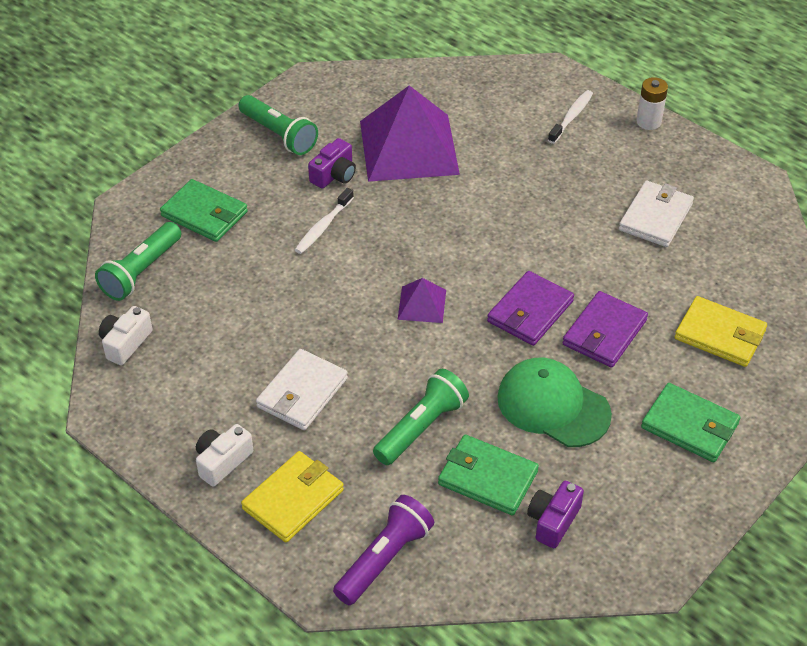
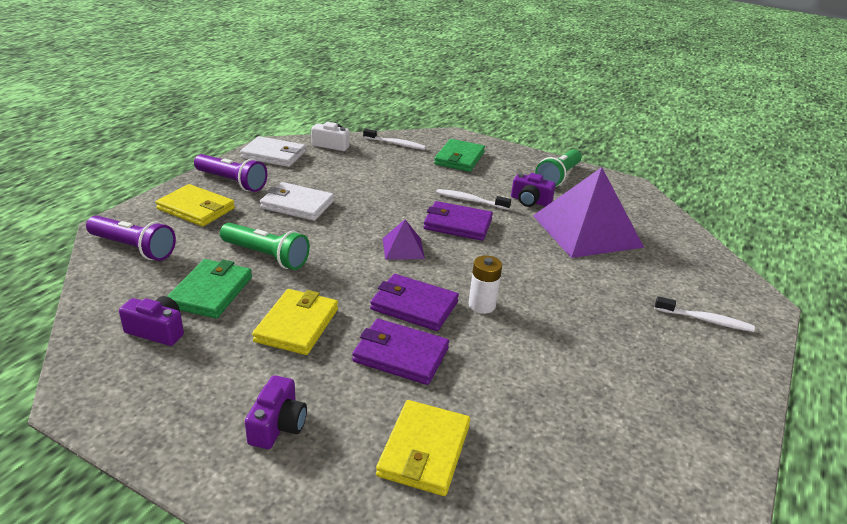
camera: 75 degrees right, 15 degrees down
green flashlight [95,222,181,301] -> white toothbrush [363,129,426,150]
white camera [196,424,253,487] -> purple flashlight [194,154,267,192]
green cap [497,357,612,447] -> yellow wallet [252,289,338,355]
white wallet [619,181,694,247] -> white wallet moved to [240,136,306,167]
white battery [636,77,668,130] -> white battery moved to [469,255,502,314]
green wallet [641,383,740,462] -> purple camera [245,375,307,449]
none -> purple wallet [423,201,493,241]

